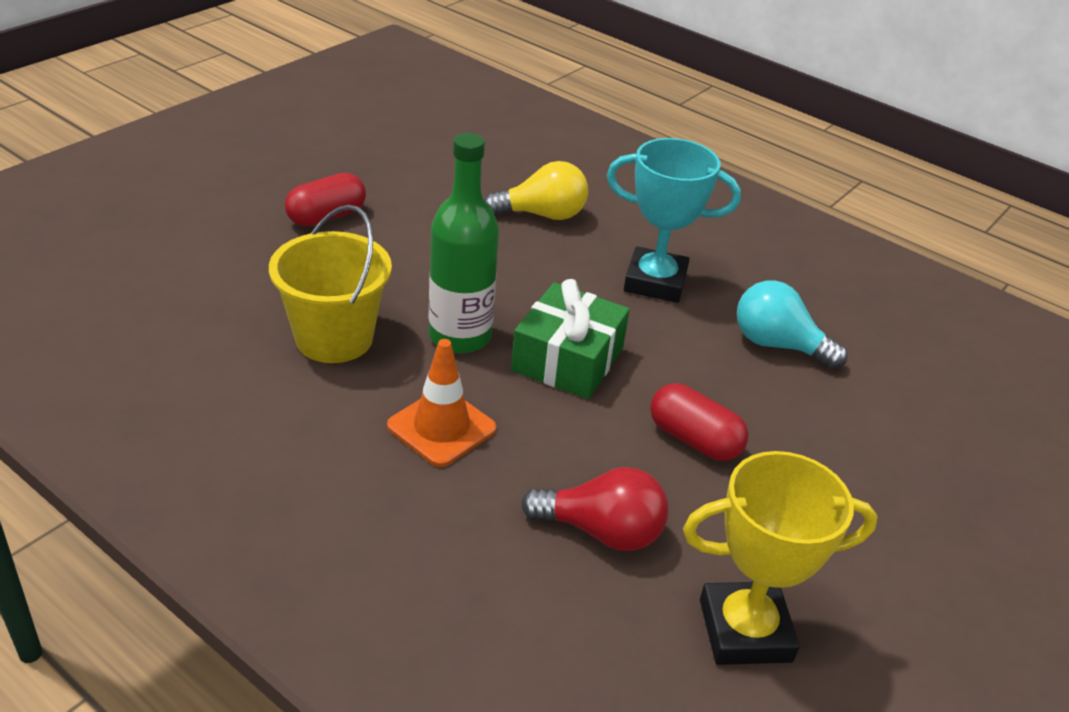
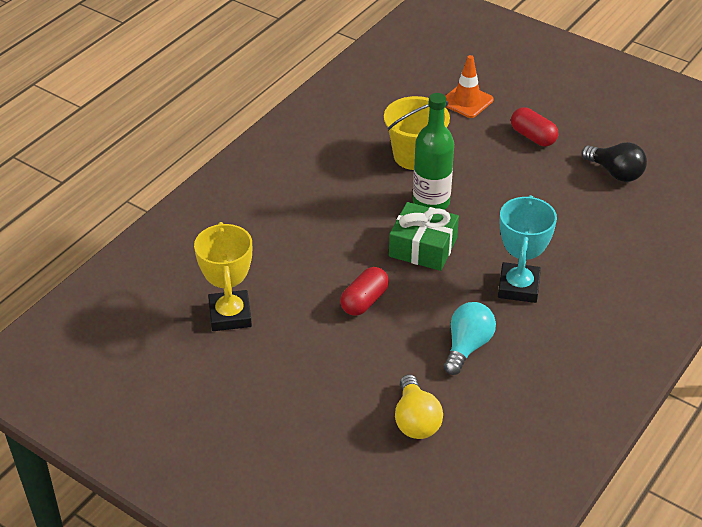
camera: 90 degrees right, 5 degrees up
orange traffic cone [387,339,496,467] -> orange traffic cone moved to [446,55,493,118]
yellow light bulb [485,161,588,220] -> yellow light bulb moved to [395,374,443,439]
red light bulb [521,467,668,551] -> none
none -> black light bulb [581,142,647,182]

